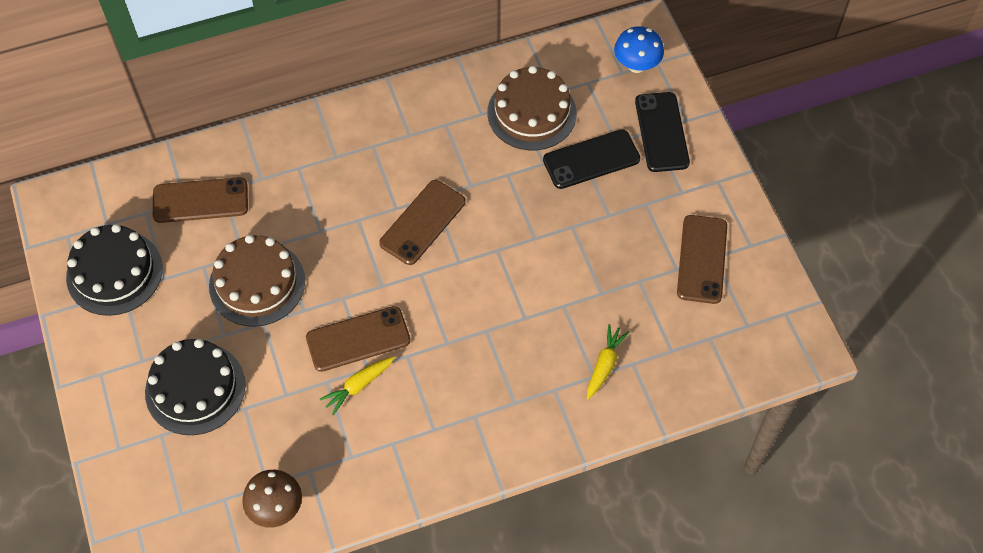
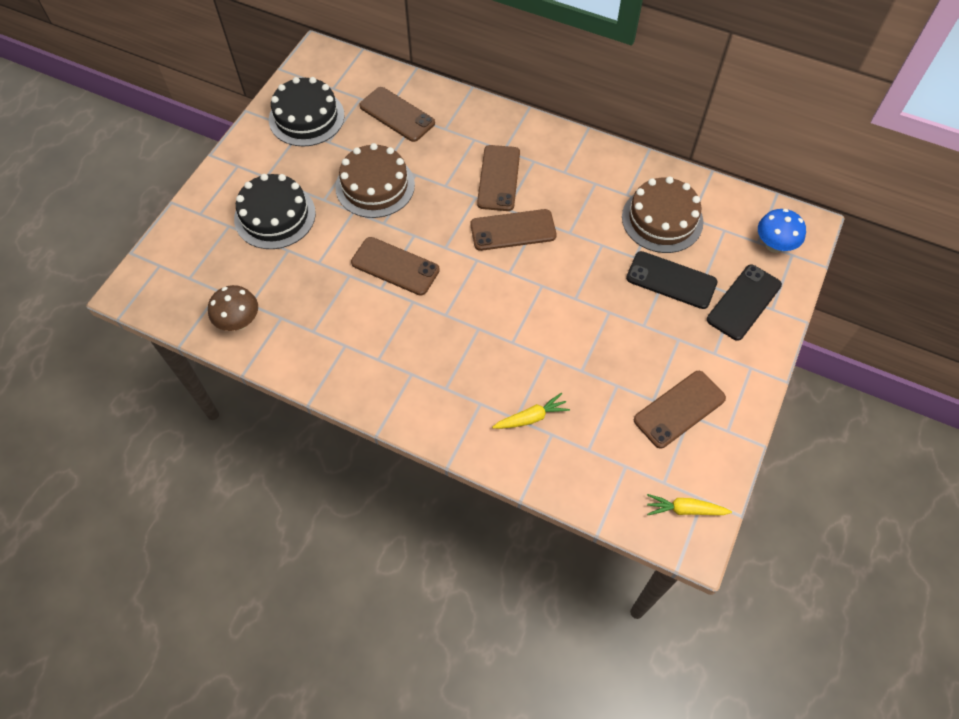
camera: 45 degrees right, 0 degrees up
yellow carrot [320,356,395,415] -> yellow carrot moved to [647,494,732,515]
none -> brown phone [477,145,520,211]

